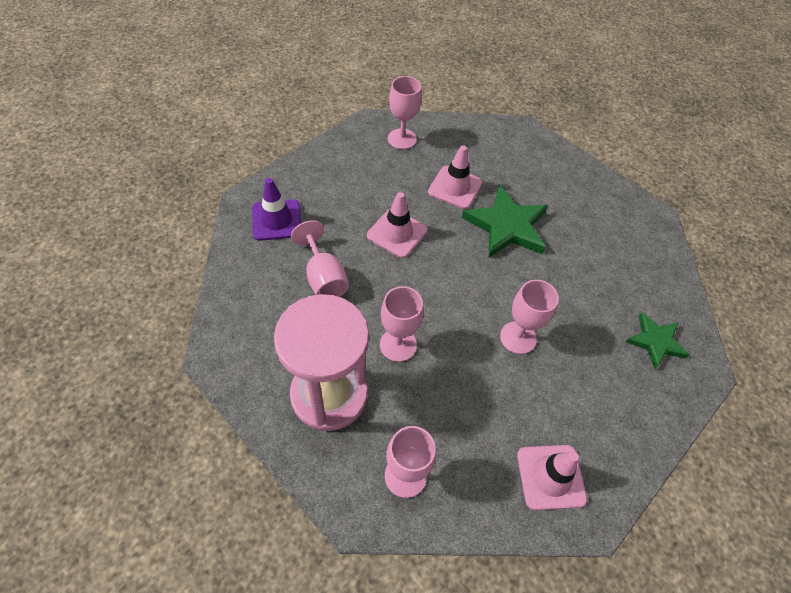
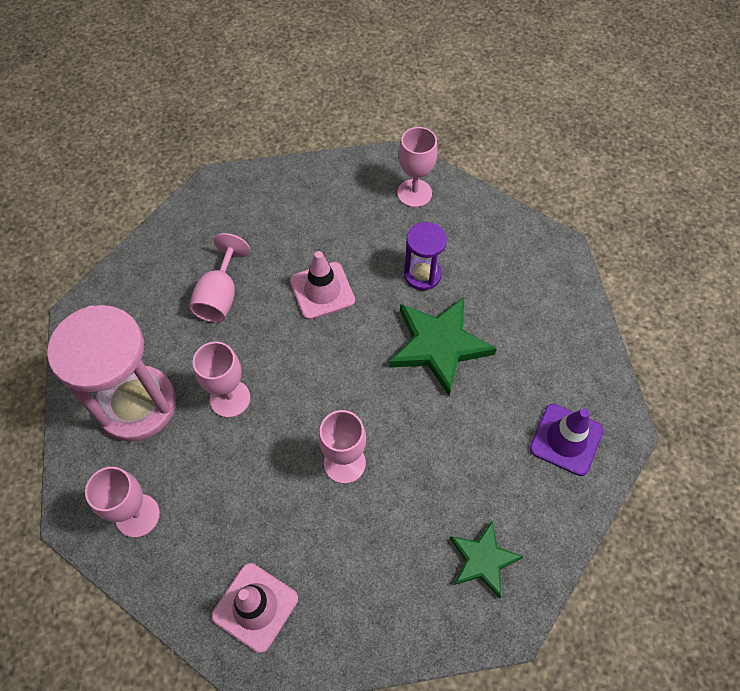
camera: 40 degrees right, 5 degrees up
purple traffic cone [252,178,301,241] -> purple traffic cone moved to [530,404,603,476]
pink traffic cone [428,145,483,209] -> purple hourglass [404,222,447,290]

